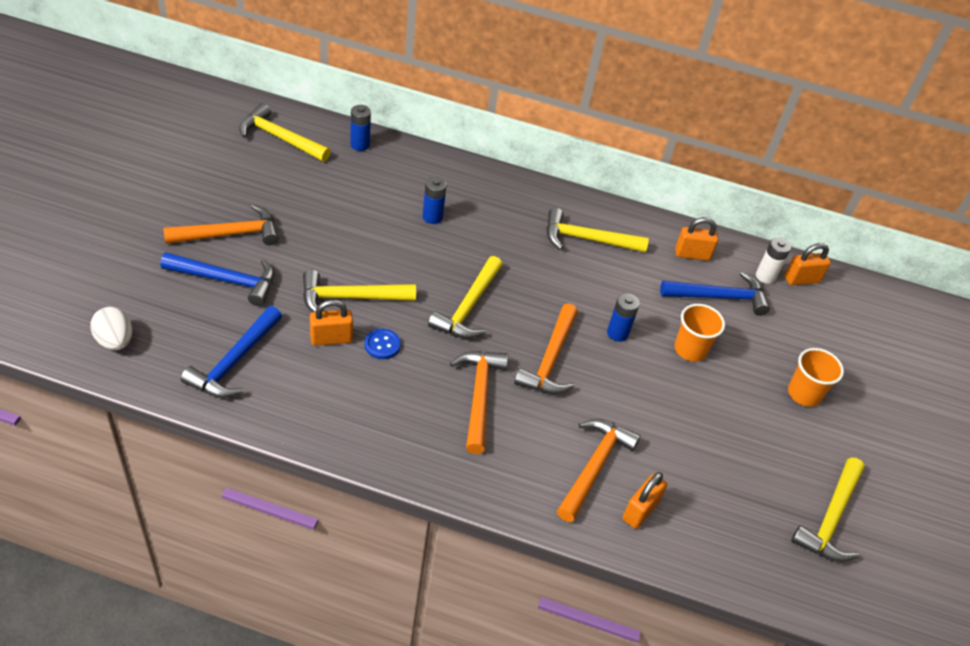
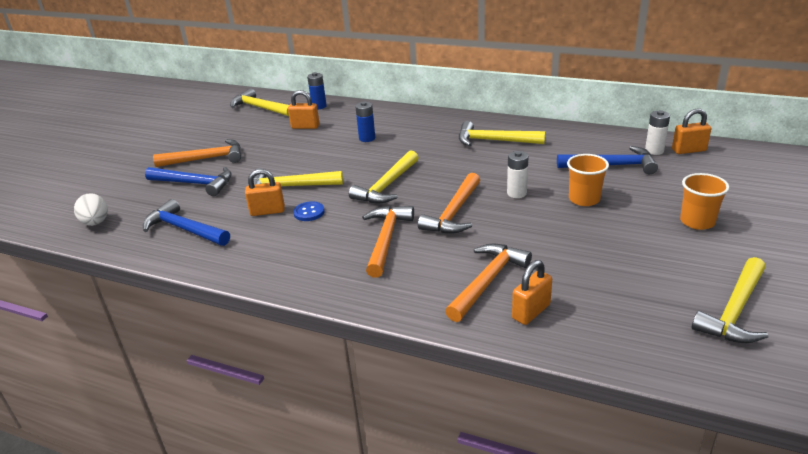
camera: 15 degrees right, 15 degrees down
blue hammer [181,306,282,398] -> blue hammer turned 90 degrees clockwise [143,199,230,246]
blue battery [607,293,640,342] -> white battery [507,151,528,198]
orange padlock [675,217,718,261] -> orange padlock moved to [288,90,320,129]

